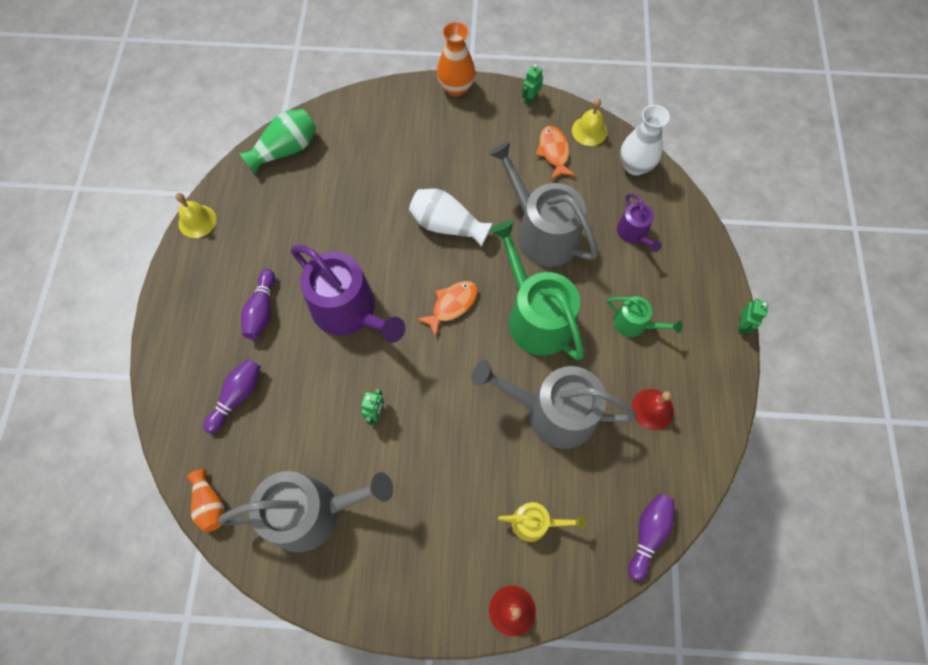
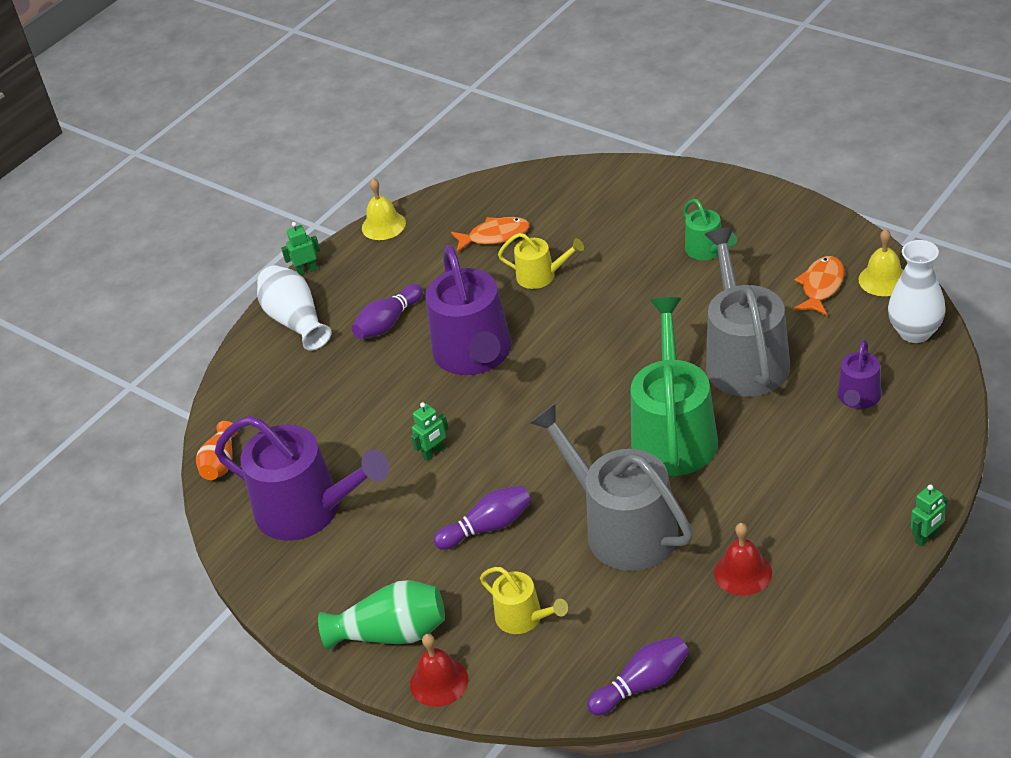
camera: 40 degrees right, 25 degrees down
purple bowling pin [203,359,261,434] -> purple bowling pin moved to [434,485,532,550]
grey watering can [218,471,393,553] -> purple watering can [215,416,389,541]
green vase [239,109,316,174] -> green vase moved to [318,580,445,650]
white vase [409,189,492,247] -> white vase moved to [257,265,332,351]
orange fish [417,281,478,337] -> orange fish moved to [451,217,530,252]
orange vase [437,22,475,97] -> none
green robot [522,64,543,106] -> green robot moved to [281,222,320,275]
green watering can [607,296,682,337] -> green watering can moved to [683,199,737,260]
none -> yellow watering can [498,233,584,289]

